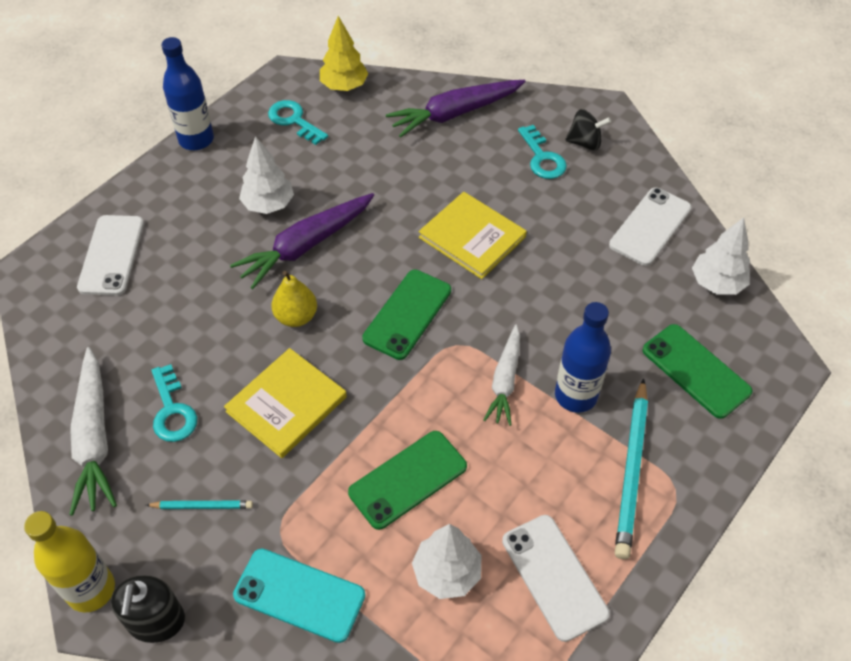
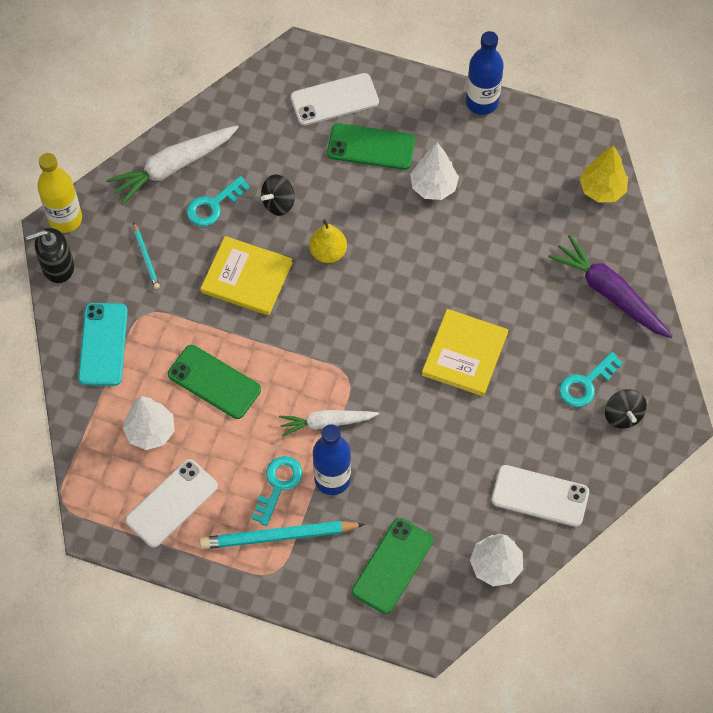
camera: 70 degrees right, 10 degrees up
purple carrot [230,193,374,289] -> none
turquoise key [268,100,328,145] -> turquoise key moved to [252,456,302,526]
green phone [362,270,451,360] -> green phone moved to [327,123,415,170]
none -> black spinning top [261,174,295,216]

